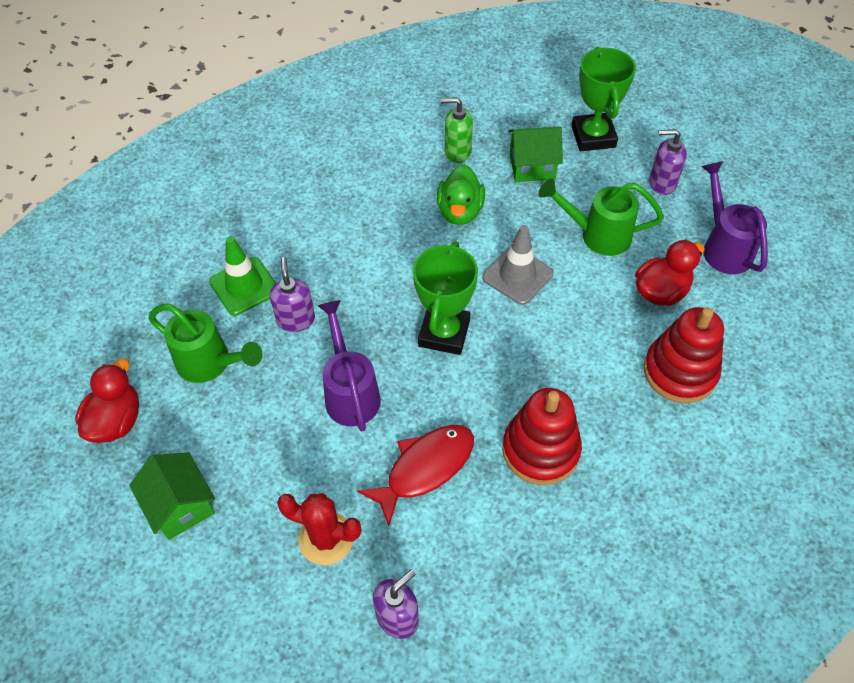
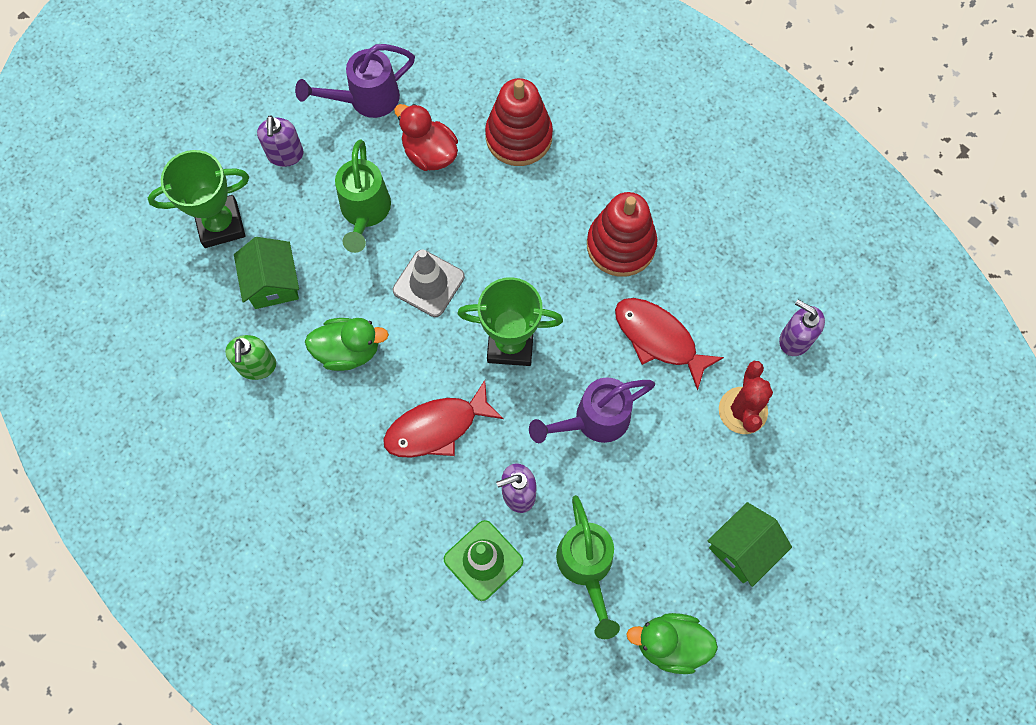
camera: 100 degrees left, 15 degrees up
red duck [75,358,139,443] -> green duck [626,613,718,674]
green watering can [149,304,263,383] -> green watering can turned 150 degrees clockwise [556,495,620,639]
none -> red fish [383,380,504,458]

